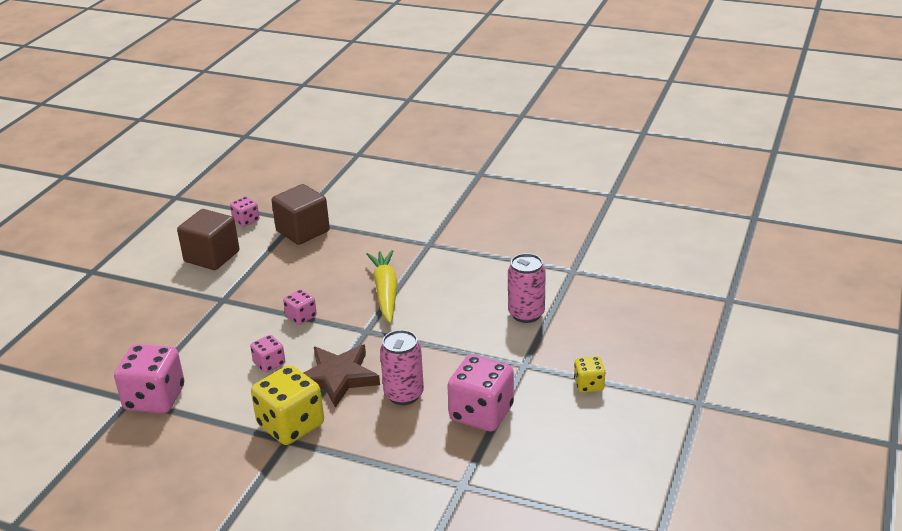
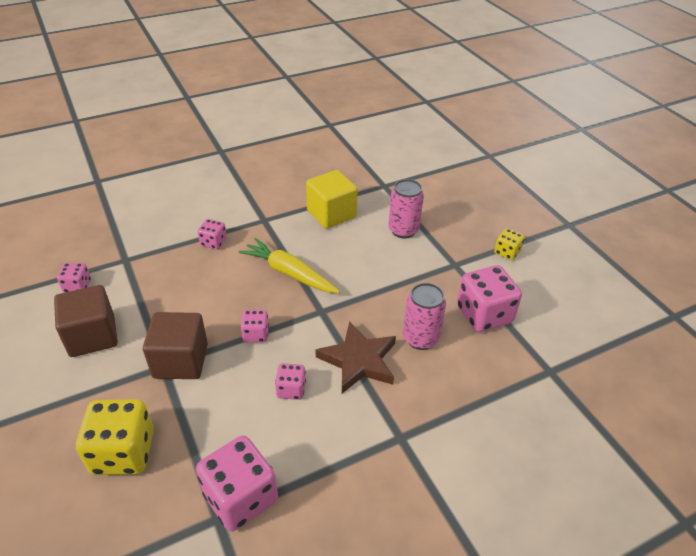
camera: 50 degrees left, 10 degrees up
yellow dice [251,365,324,445] -> yellow dice moved to [76,399,154,475]
brown cube [271,184,330,245] -> brown cube moved to [143,312,208,379]
none -> pink dice [198,219,227,249]
none -> yellow cube [306,170,358,229]

